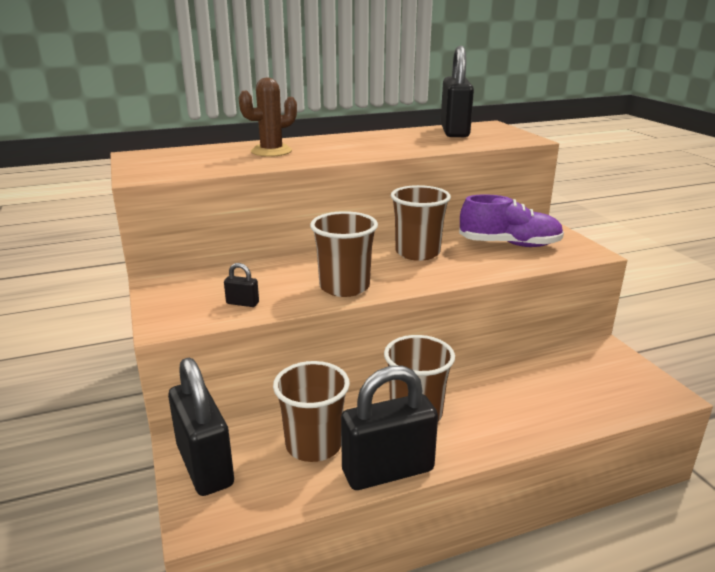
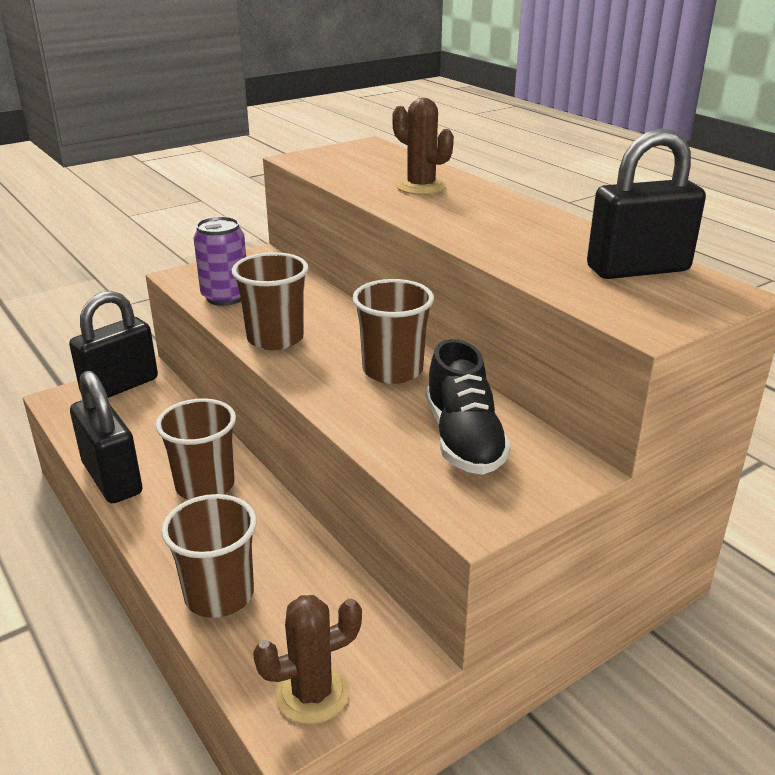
camera: 75 degrees right, 5 degrees up
black padlock [224,263,259,307] -> purple can [193,216,246,306]
brown cup [273,361,350,462] -> brown cup moved to [161,494,257,618]
purple shoe [459,194,564,247] -> black shoe [426,339,511,475]
none -> brown cactus [253,595,362,724]

